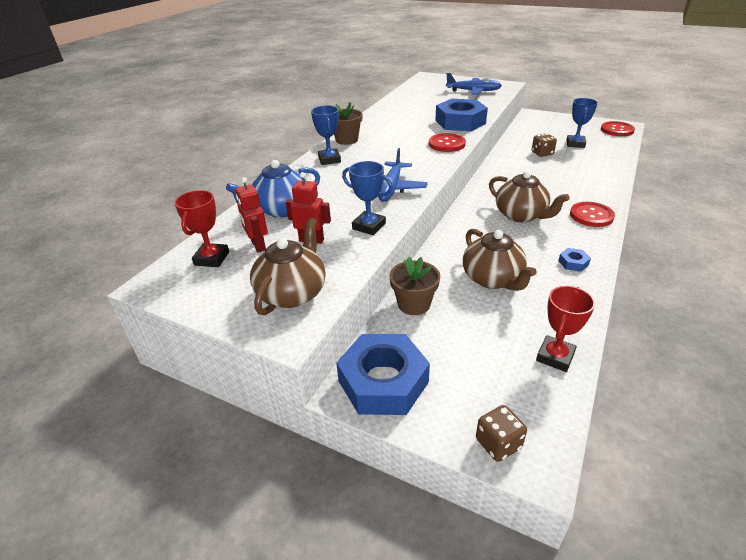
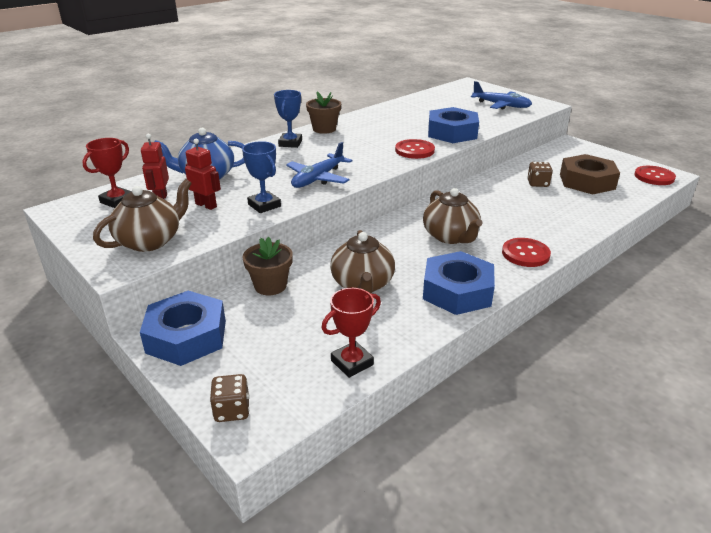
camera: 20 degrees right, 5 degrees down
blue nut [558,248,591,272] -> blue nut [423,251,495,315], size x2.44
blue trophy [567,98,598,148] -> brown nut [560,154,620,195]

